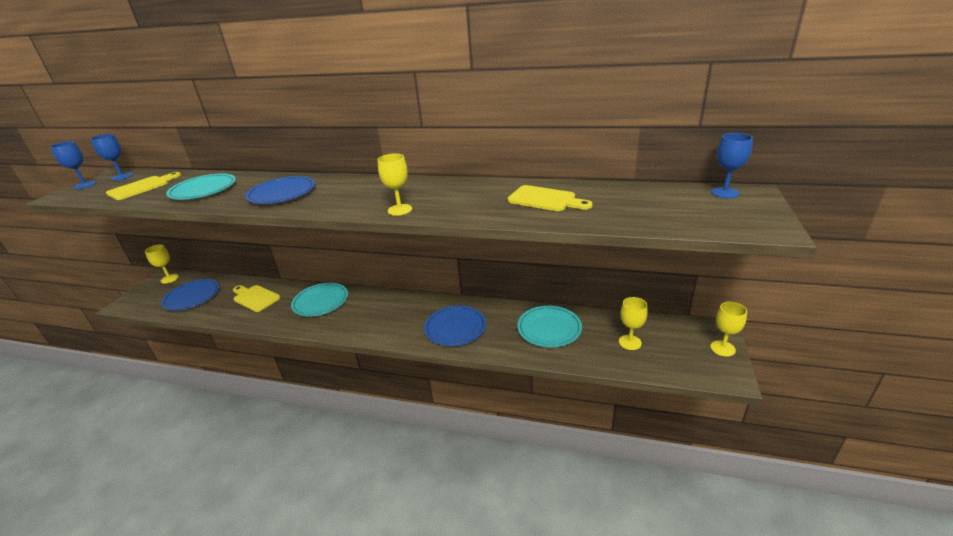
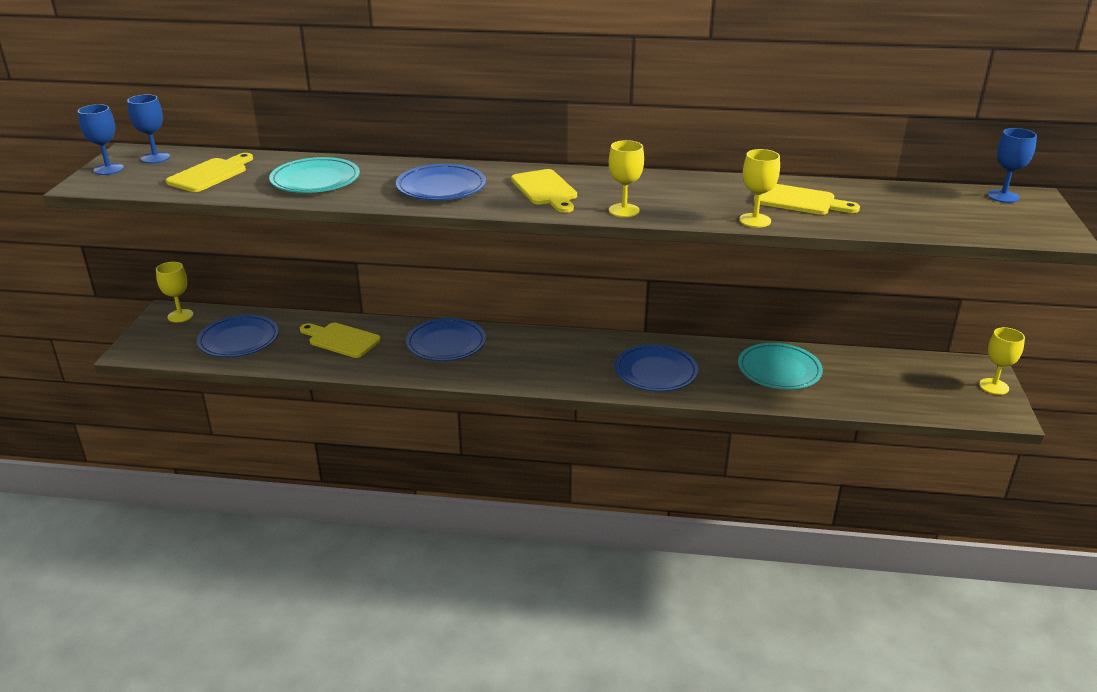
camera: 10 degrees left, 0 degrees up
turquoise plate [291,283,348,317] -> blue plate [406,318,486,361]
yellow goblet [619,297,648,350] -> yellow goblet moved to [739,149,780,228]
none -> yellow cutting board [511,169,577,213]

